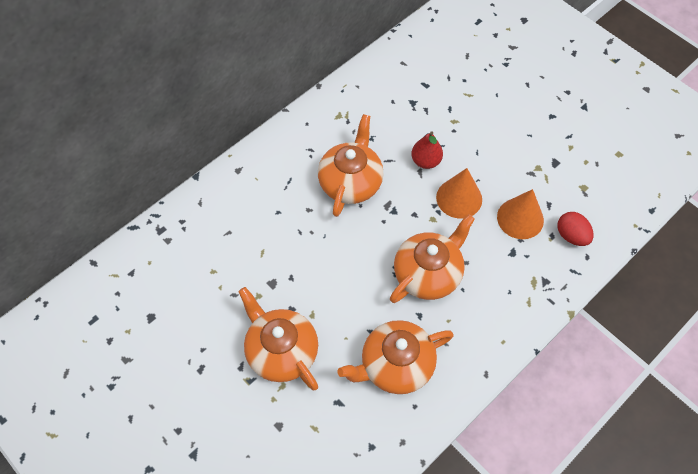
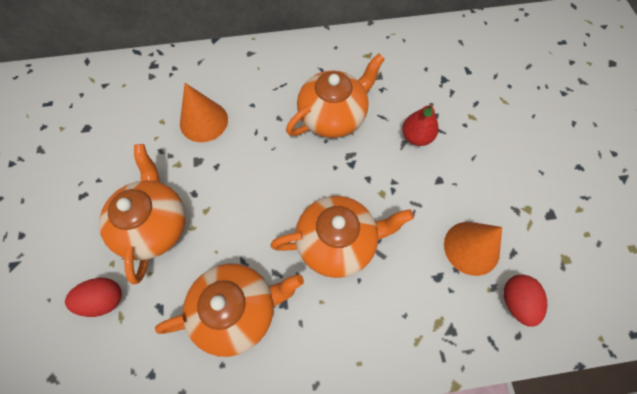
camera: 35 degrees right, 5 degrees up
orange teapot [338,320,454,394] -> orange teapot turned 150 degrees clockwise [155,264,304,357]
orange cone [436,168,482,219] -> orange cone moved to [180,83,228,142]
none -> red egg [65,278,122,317]

